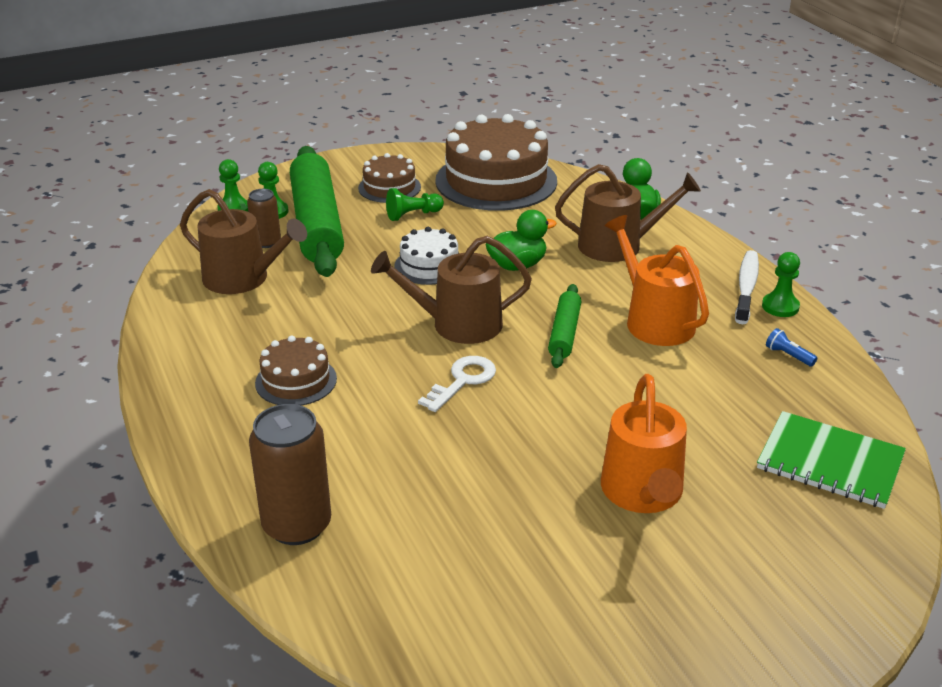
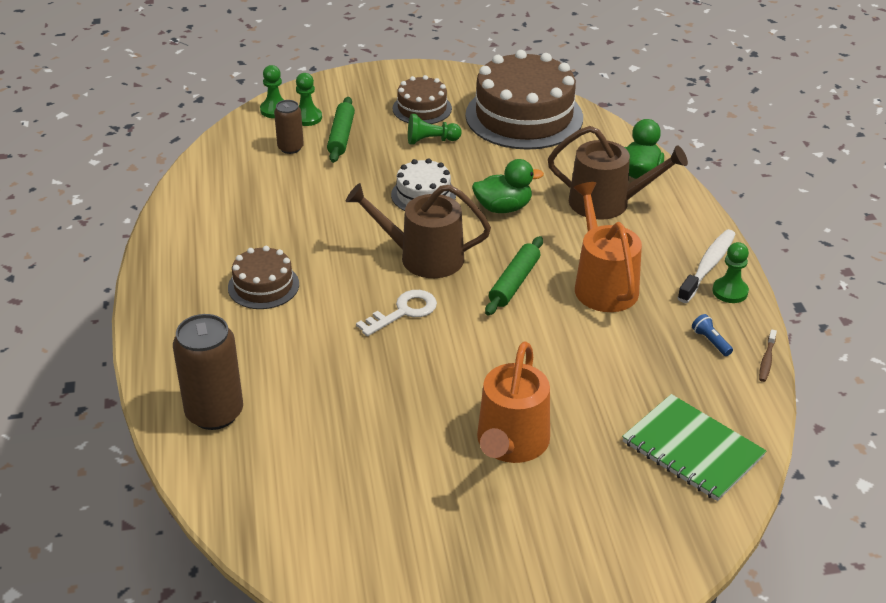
camera: 15 degrees right, 5 degrees up
brown watering can [180,189,307,294] -> none
green rolling pin [290,146,344,277] -> green rolling pin [327,97,355,163], size x0.48
none -> brown toothbrush [759,329,777,382]

